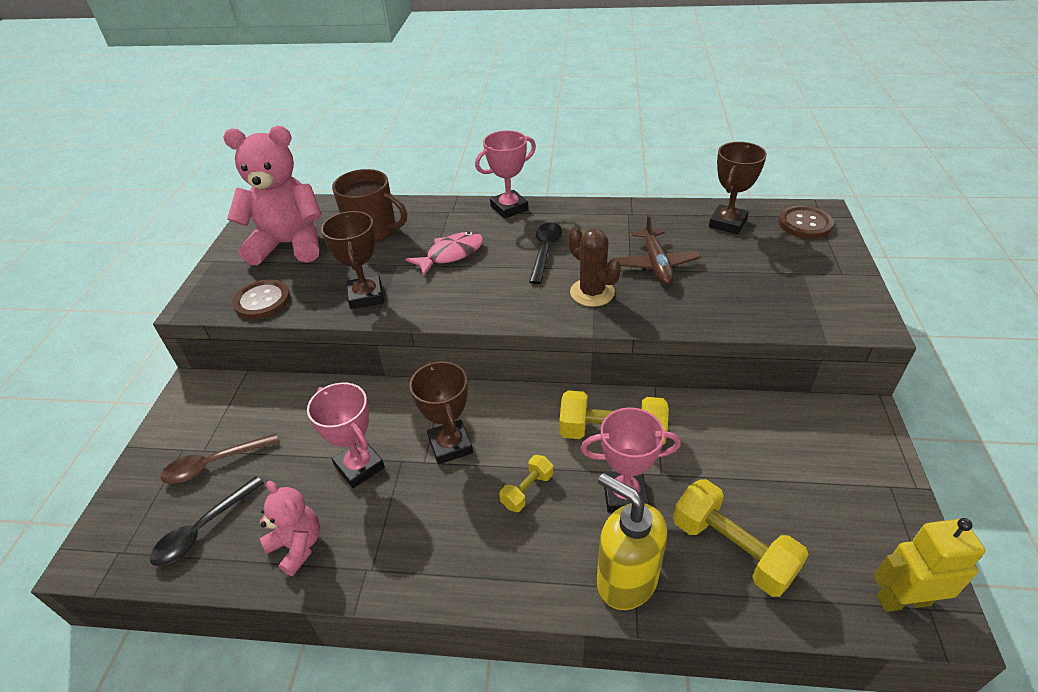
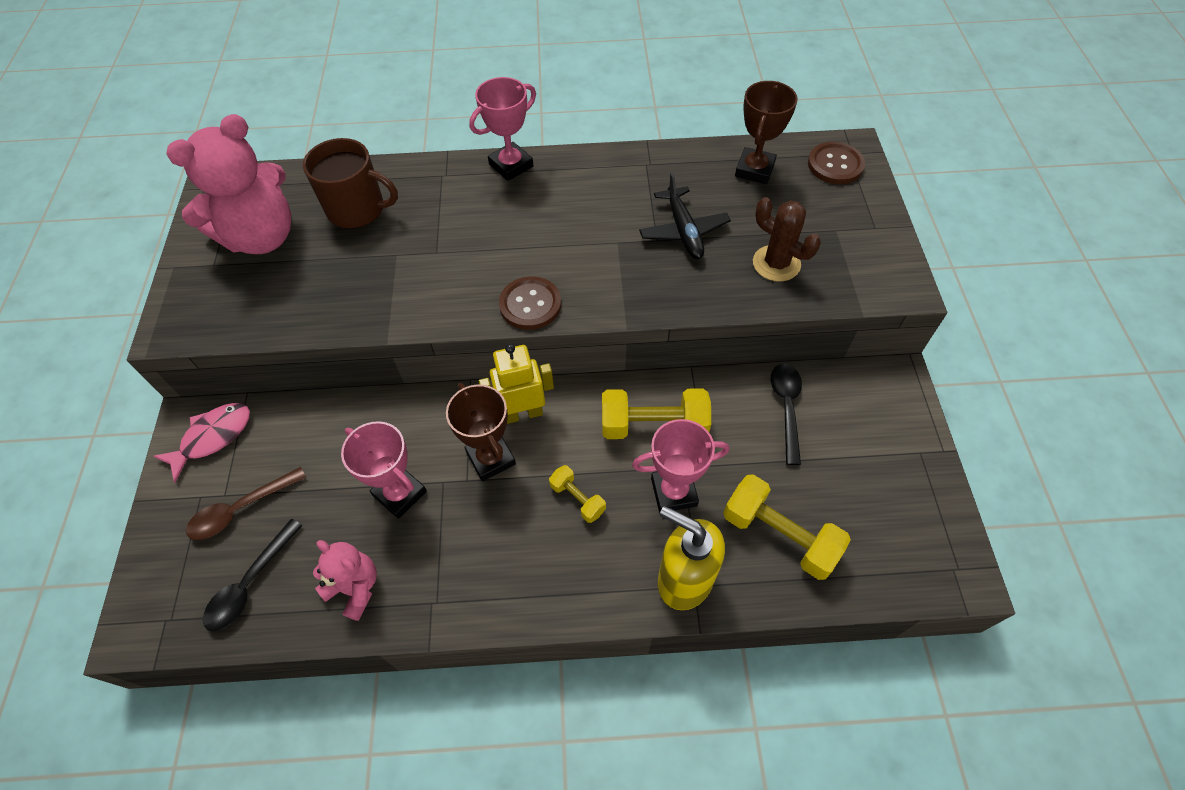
camera: 10 degrees left, 15 degrees up
pink teddy bear [223,126,322,265] -> pink teddy bear turned 150 degrees clockwise [166,114,291,254]
brown button [232,279,290,319] -> brown button moved to [499,276,561,330]
brown trophy [321,211,384,309] -> none
pink fish [406,232,483,276] -> pink fish moved to [153,403,250,482]
yellow dumbbell [499,455,553,512] -> yellow dumbbell turned 75 degrees counterclockwise [549,465,606,523]
black spoon [529,222,562,284] -> black spoon moved to [771,364,802,465]
brown cactus [568,227,621,307] -> brown cactus moved to [753,197,821,282]
brown plane [615,214,701,285] -> black plane [639,173,731,259]
yellow robot [874,518,985,612] -> yellow robot moved to [479,344,554,424]

